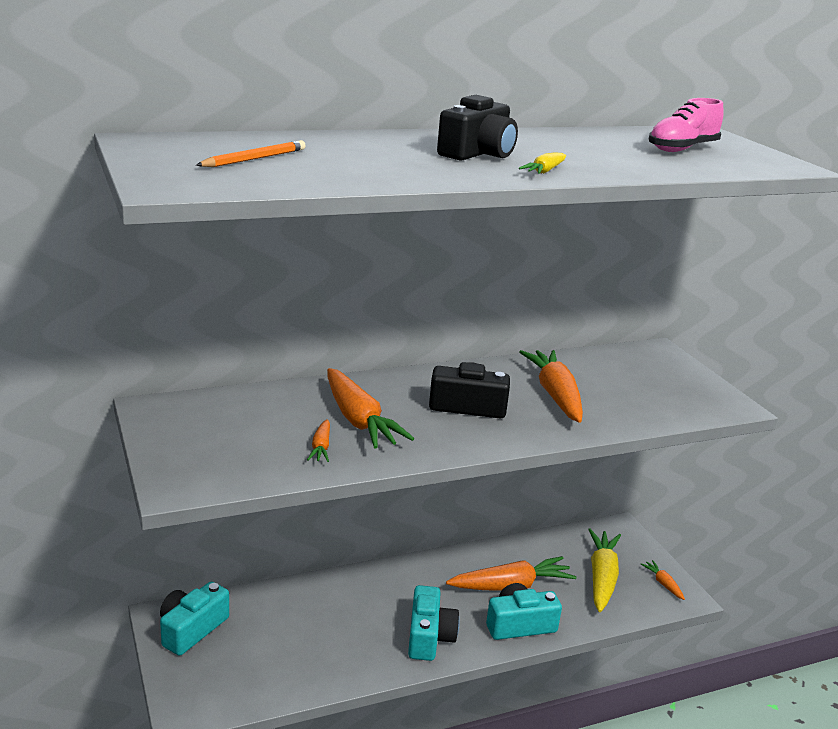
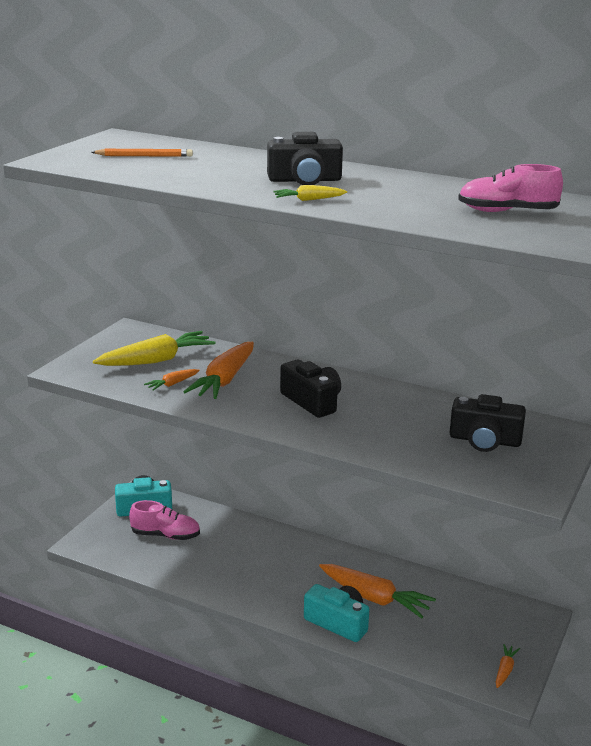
camera: 50 degrees right, 0 degrees up
turquoise camera [408,585,460,661] -> none
orange carrot [519,350,583,423] -> none
yellow carrot [588,528,621,612] -> yellow carrot moved to [93,331,215,366]
none -> pink shoe [129,500,200,540]
none -> black camera [449,394,526,452]

